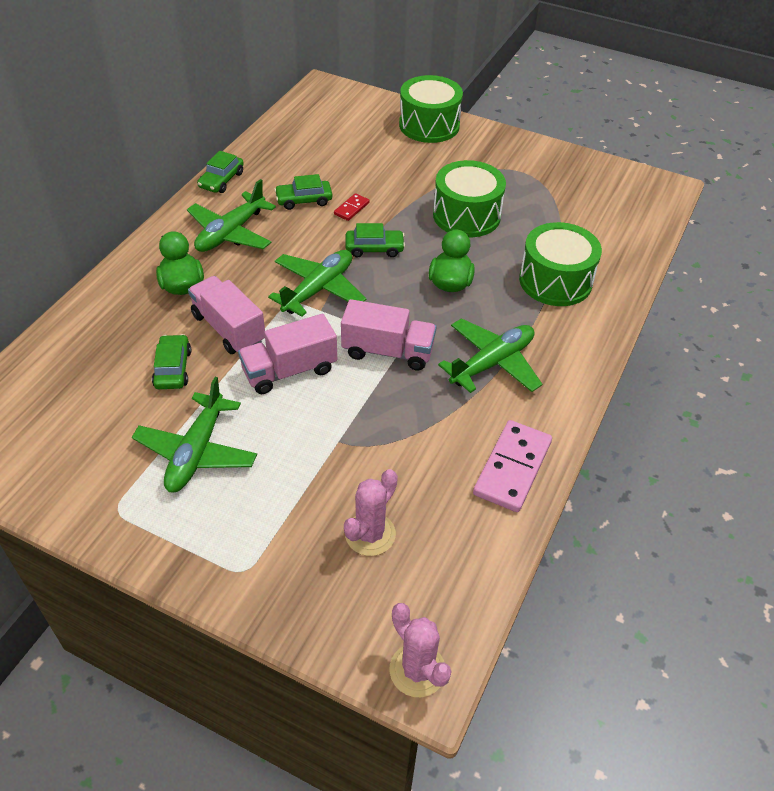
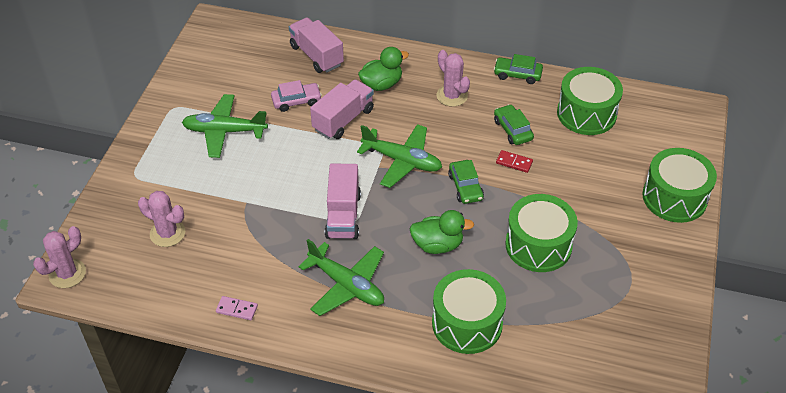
camera: 80 degrees right, 0 degrees up
green car [152,334,191,389] -> pink car [271,80,322,112]
green plane [187,179,276,252] -> pink cactus [437,50,470,107]
pink truck [238,314,337,394] -> pink truck moved to [289,18,344,73]
pink domino [473,420,552,512] -> pink domino [216,296,258,320], size x0.49
none -> green drum [557,67,623,135]

